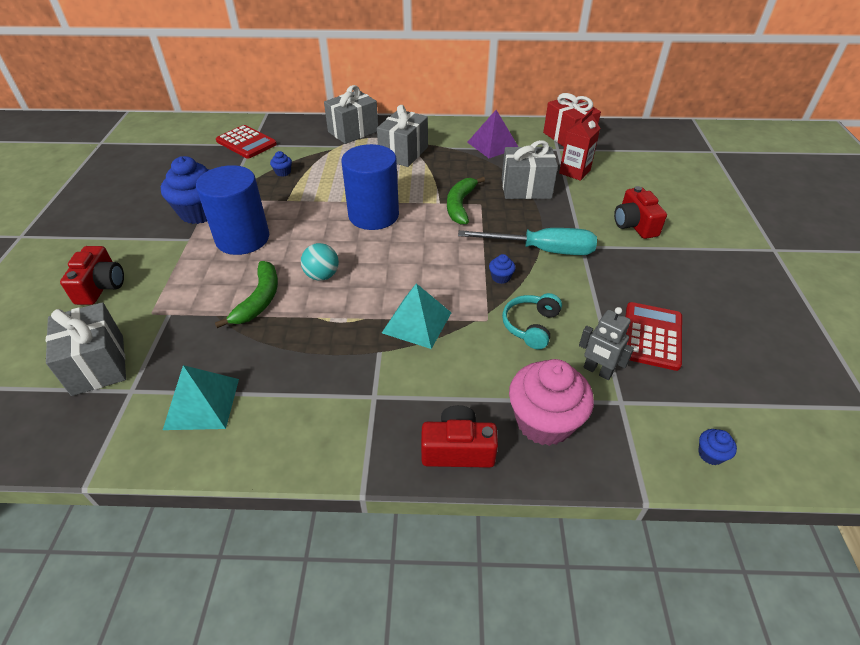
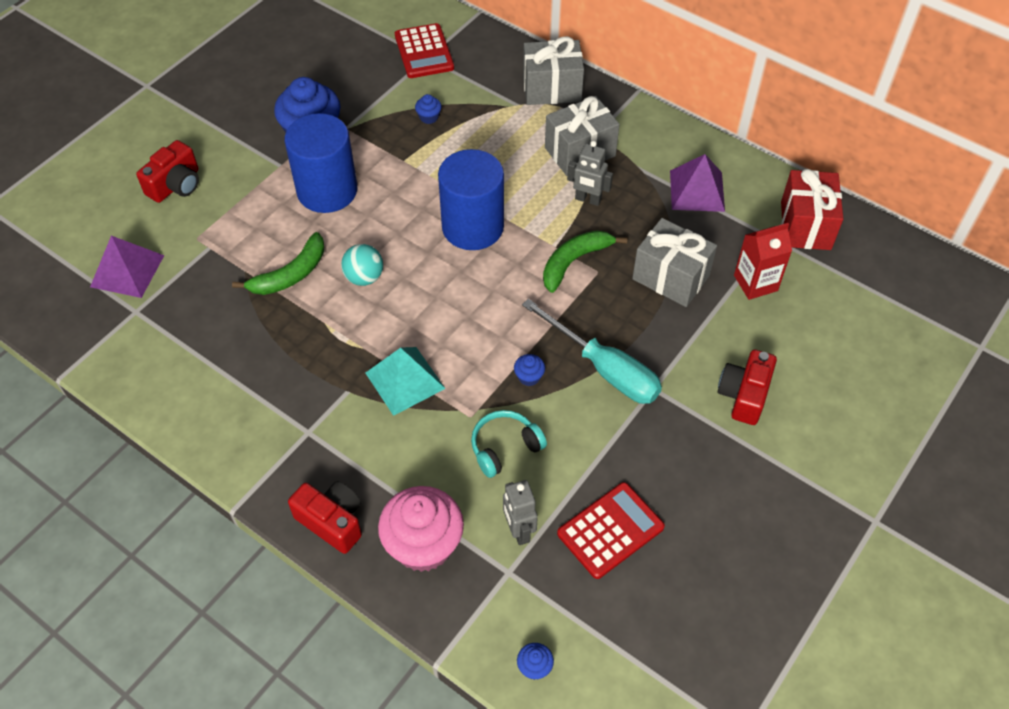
camera: 35 degrees right, 10 degrees up
grey gift [46,302,126,396] -> purple pyramid [90,236,164,298]
turquoise pyramid [163,365,239,430] -> none
none -> grey robot [567,141,613,206]

